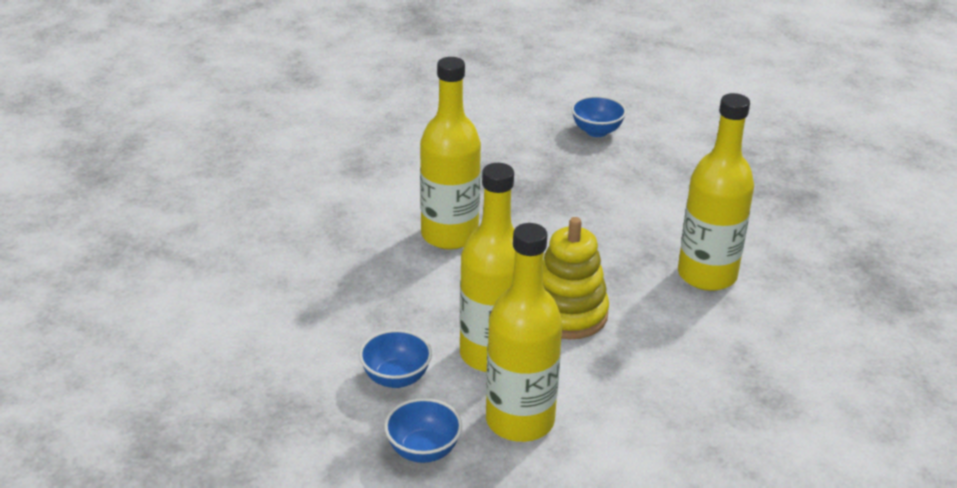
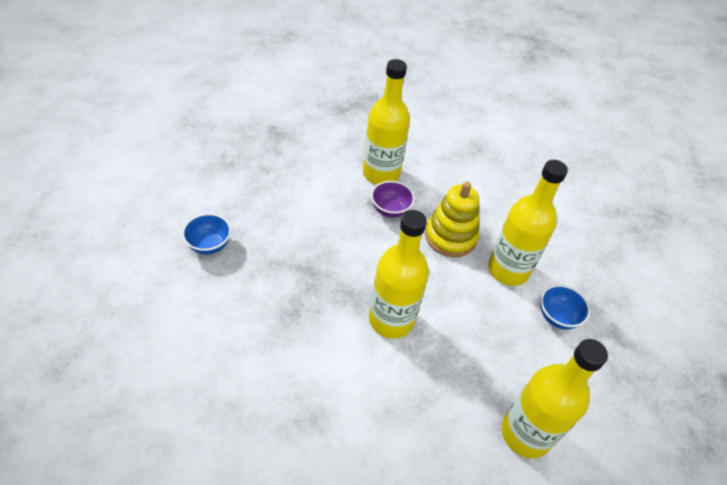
camera: 110 degrees left, 15 degrees up
blue bowl [384,398,462,463] -> none
yellow bottle [486,223,562,442] -> yellow bottle moved to [502,339,608,458]
none -> purple bowl [371,181,415,218]

